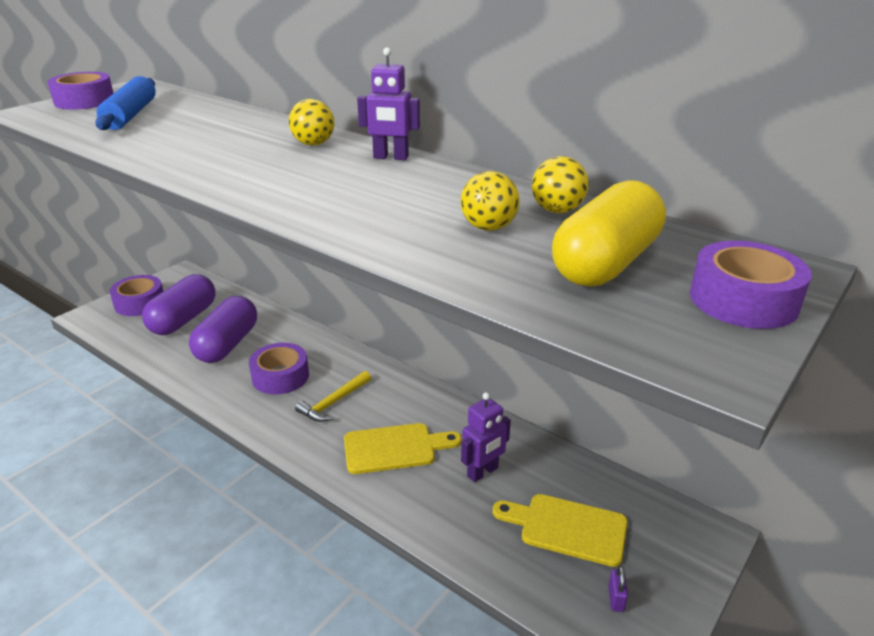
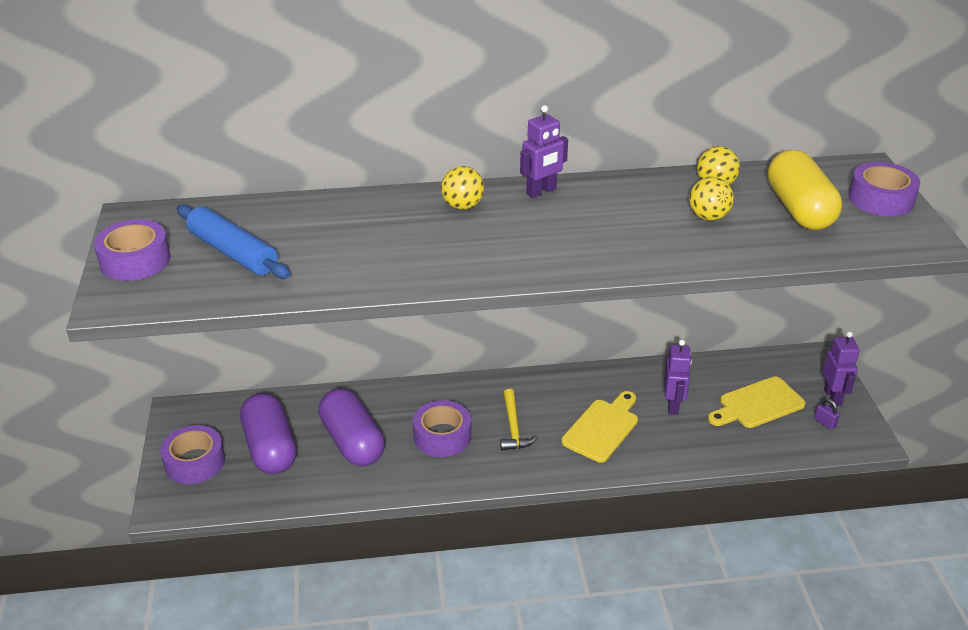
camera: 45 degrees left, 5 degrees up
none -> purple robot [823,331,860,406]

